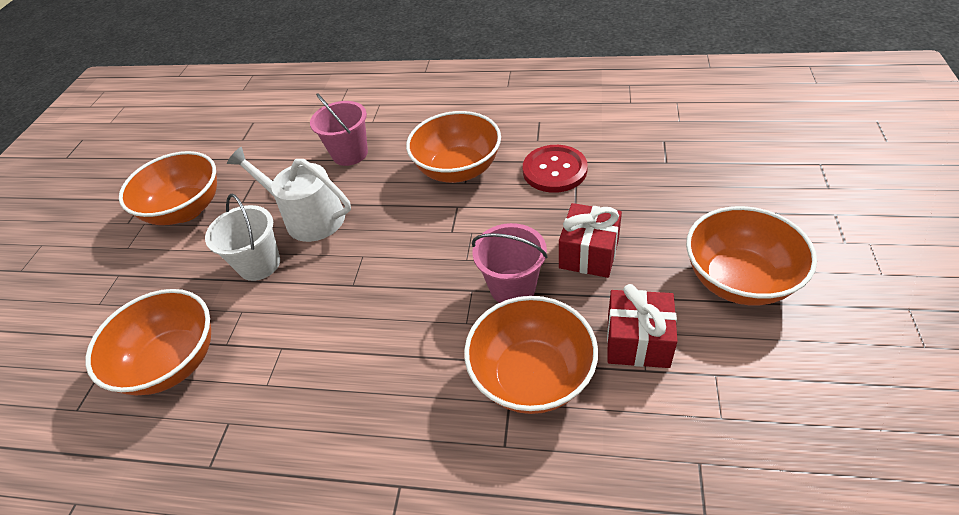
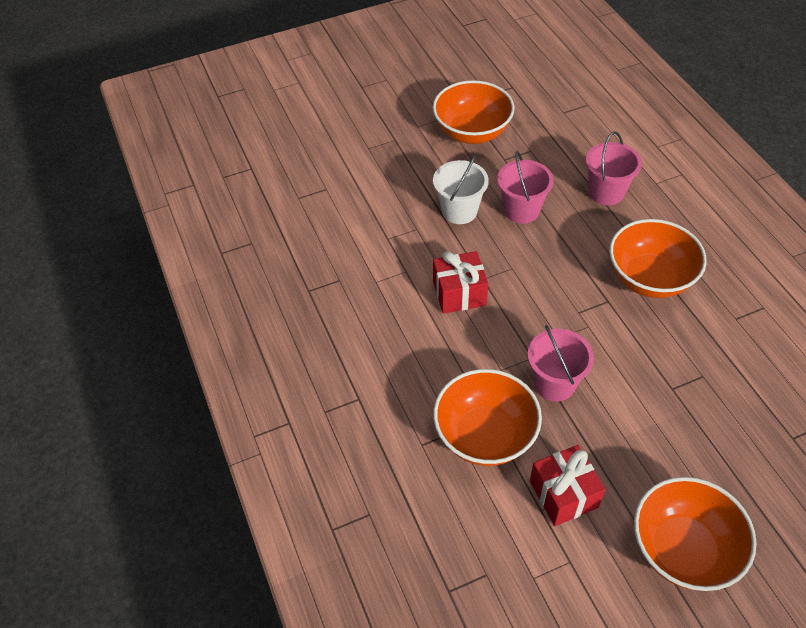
camera: 55 degrees right, 5 degrees up
orange bowl [85,289,211,396] -> none
white watering can [227,147,351,242] -> pink bucket [497,151,554,224]
red button [523,145,588,193] -> none
red gift [559,203,622,278] -> red gift moved to [433,251,488,314]

